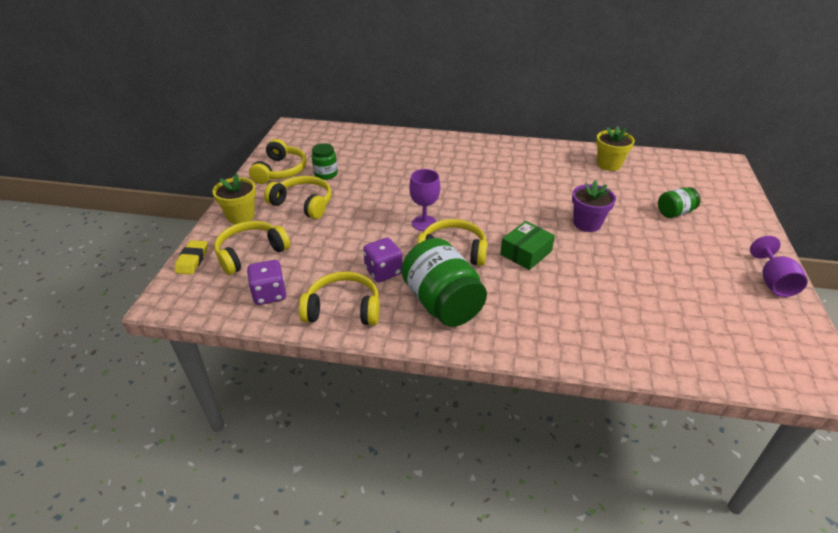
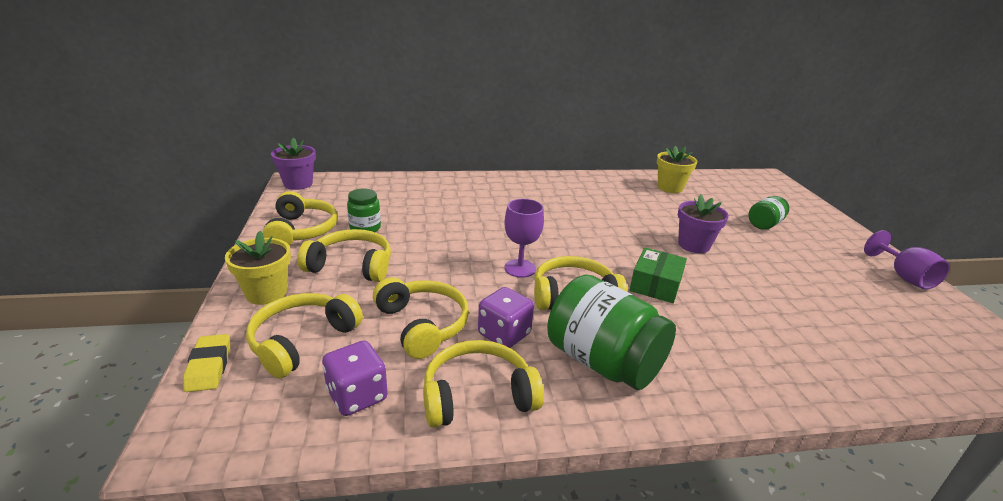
camera: 20 degrees left, 10 degrees down
none -> purple flower pot [271,138,316,190]
none -> yellow headphones [373,277,469,359]

